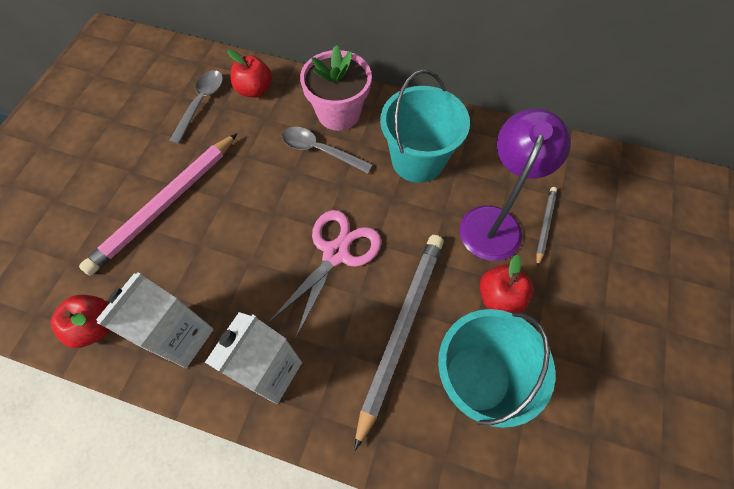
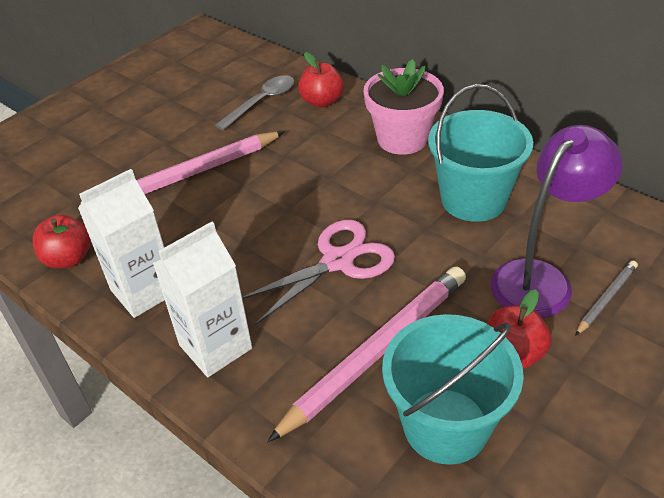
camera: 25 degrees right, 20 degrees down
grey spoon [282,127,373,174] -> none
grey pencil [354,235,444,451] -> pink pencil [267,266,466,442]

